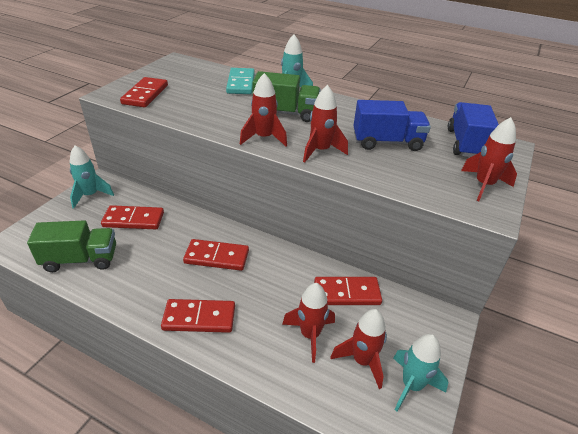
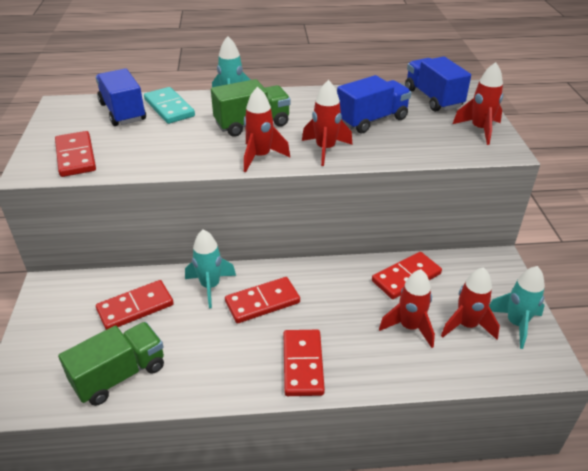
camera: 30 degrees left, 0 degrees up
turquoise rocket [70,145,114,209] -> turquoise rocket moved to [185,229,236,308]
red domino [161,299,235,333] -> red domino turned 60 degrees counterclockwise [284,330,325,396]
none -> blue truck [95,68,146,126]

